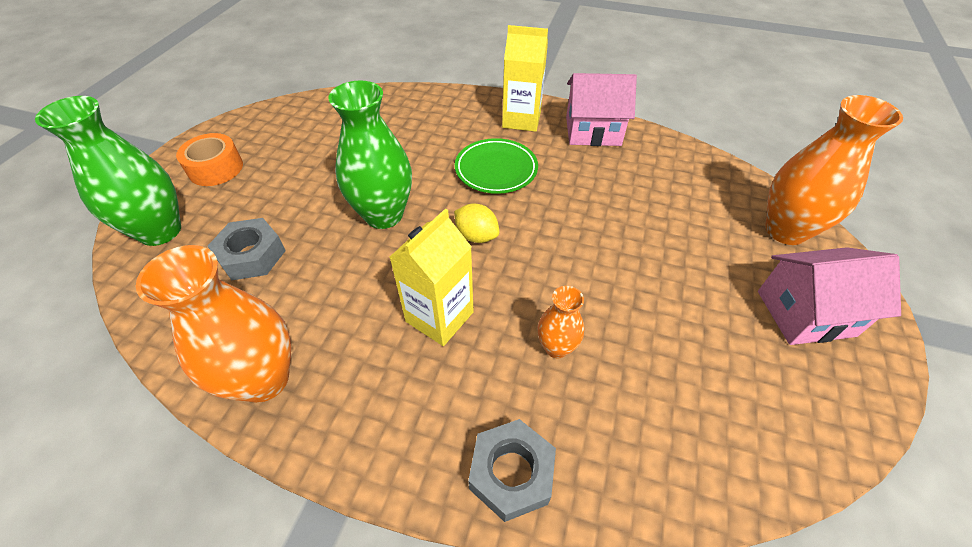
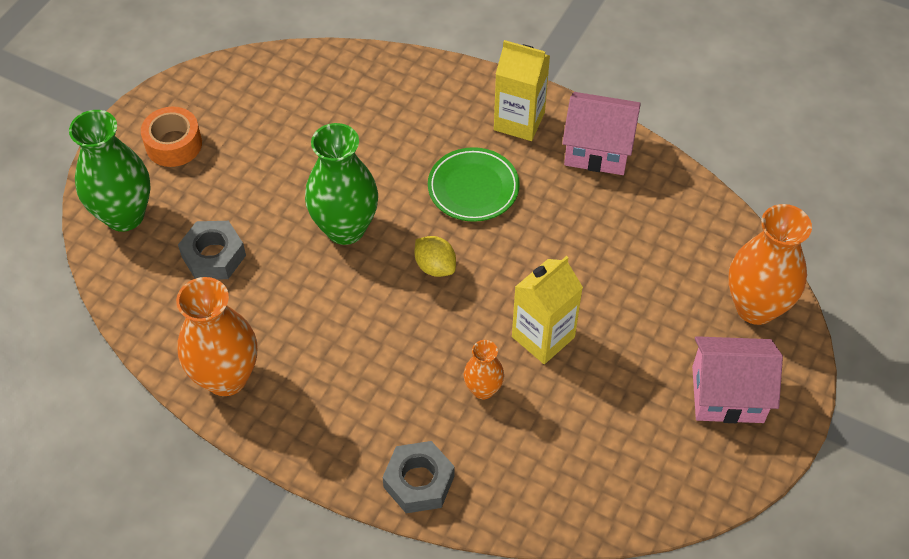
camera: 10 degrees right, 5 degrees up
yellow carton [390,209,474,346] -> yellow carton moved to [512,256,583,364]

